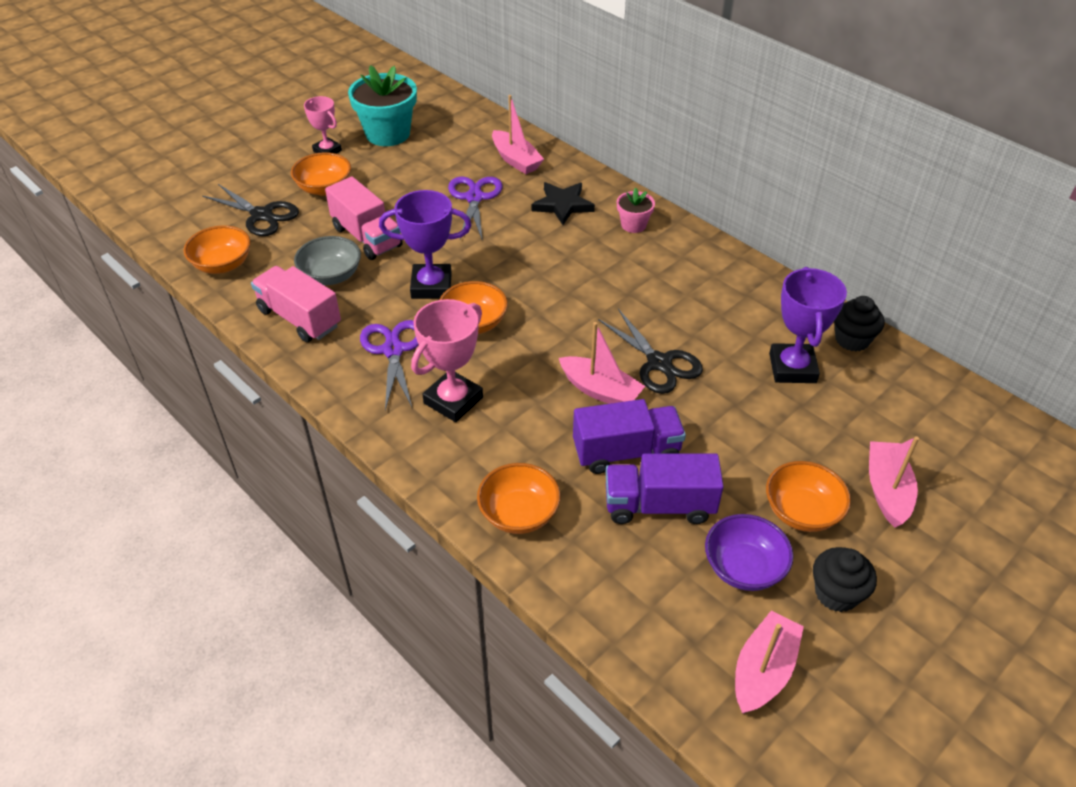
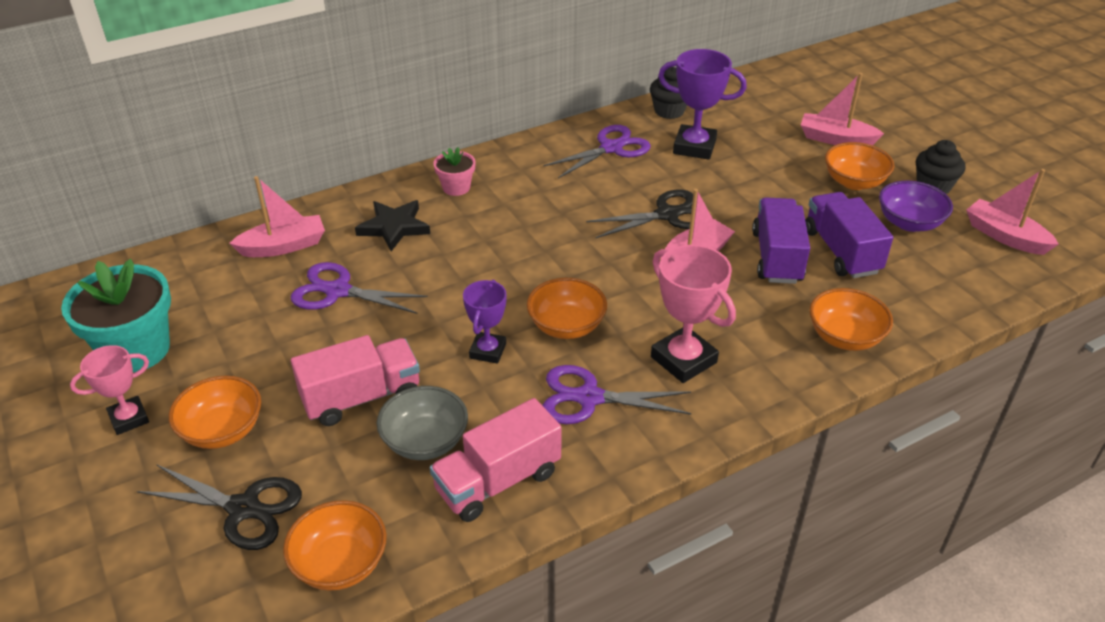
camera: 75 degrees left, 5 degrees down
black scissors [202,184,299,236] -> black scissors turned 60 degrees clockwise [137,464,302,550]
purple trophy [379,190,471,299] -> purple trophy [463,280,506,364], size x0.63
purple truck [606,453,724,524] -> purple truck turned 150 degrees clockwise [805,192,893,278]
none -> purple scissors [544,125,651,178]

